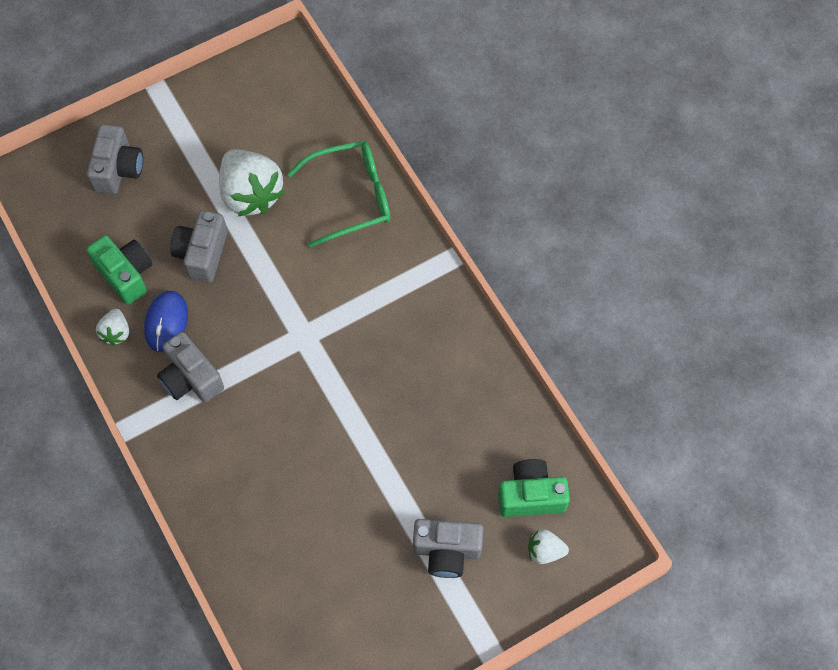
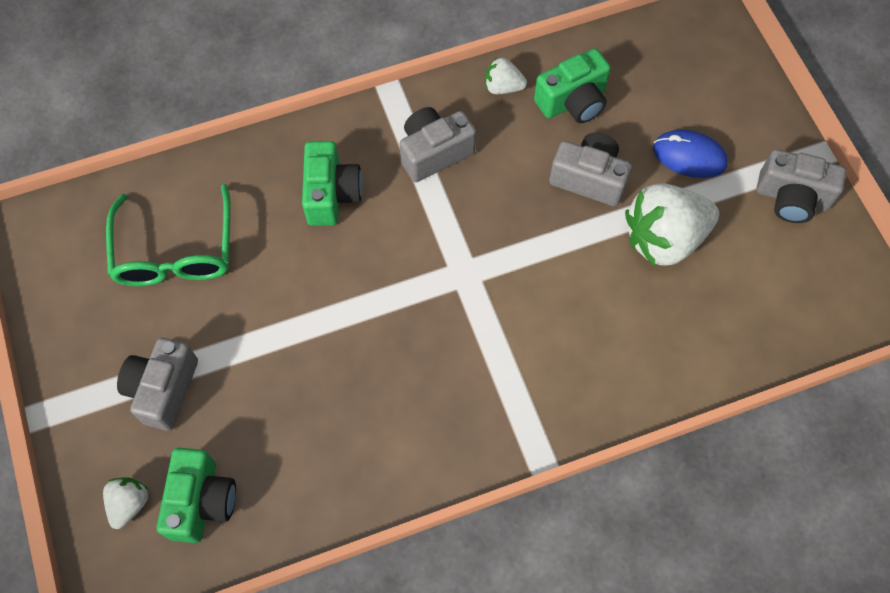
camera: 100 degrees right, 0 degrees up
grey camera [87,124,143,194] -> grey camera moved to [757,149,846,223]
blue mouse [144,291,188,352] -> blue mouse moved to [653,130,728,178]
green glasses [287,141,390,248] -> green glasses moved to [106,184,231,287]
none -> green camera [302,141,363,226]

